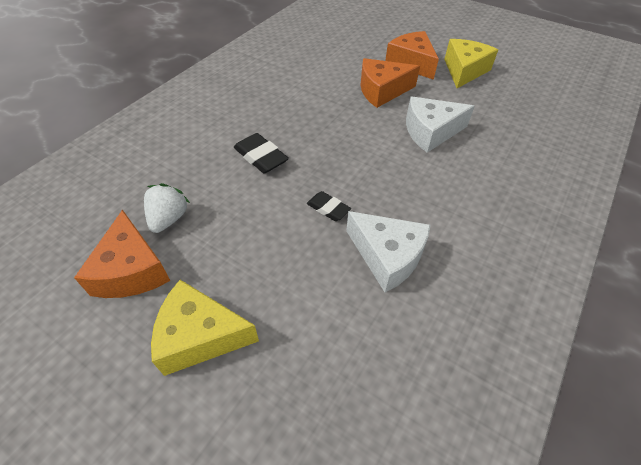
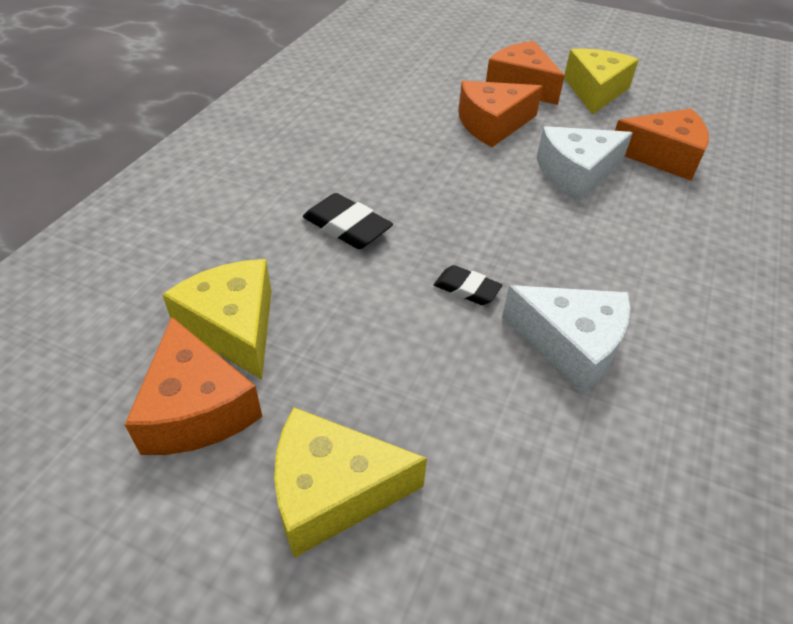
camera: 10 degrees left, 5 degrees down
white strawberry [144,183,190,233] -> yellow cheese [162,259,272,380]
none -> orange cheese [615,108,709,181]

